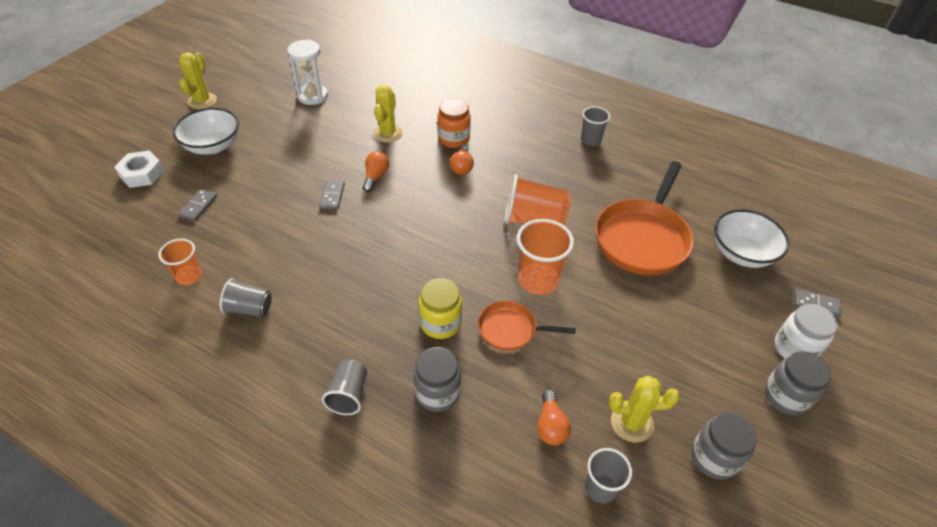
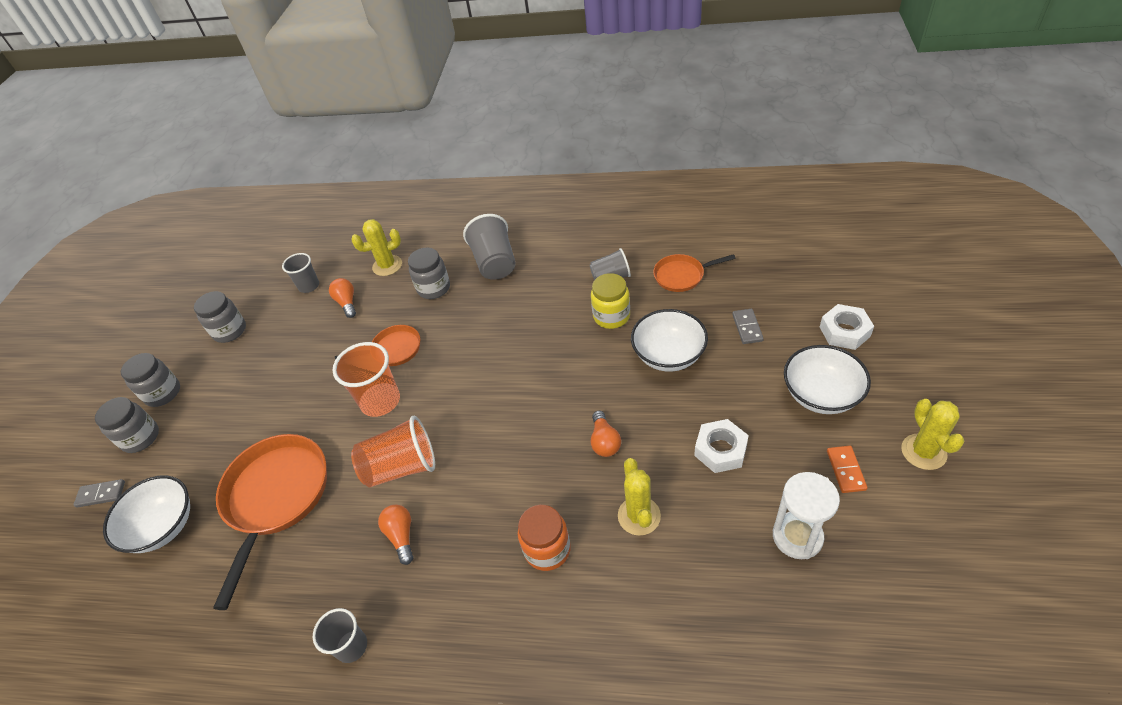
camera: 165 degrees right, 0 degrees up
orange cup [158,239,202,285] -> orange pan [653,254,736,292]
grey domino [319,180,345,210] -> none
grey cup [322,360,367,415] -> grey cup [463,214,516,280], size x1.61
yellow jar [419,278,462,339] -> yellow jar moved to [591,273,630,329]
orange light bulb [450,145,474,175] -> orange light bulb moved to [378,505,413,565]
yellow cactus [609,376,680,443] -> yellow cactus moved to [351,219,402,276]
white jar [775,304,838,358] -> grey jar [95,397,159,453]
none -> white bowl [631,309,708,372]
none -> white nut [694,419,749,473]
none -> orange domino [827,446,867,493]

